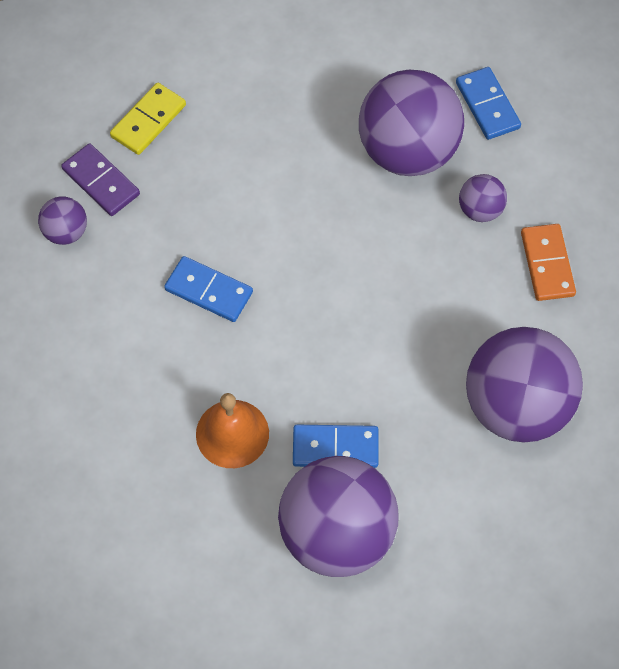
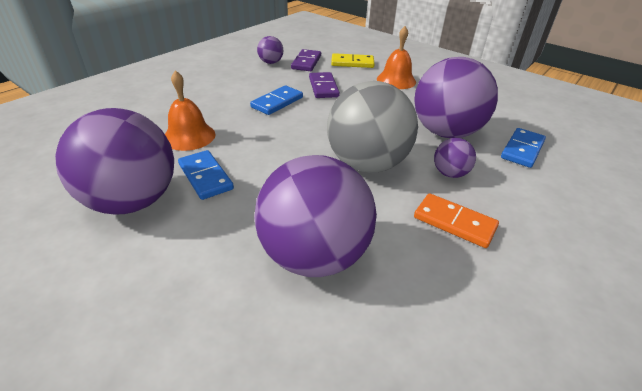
camera: 55 degrees right, 25 degrees down
blue domino [164,256,253,322] -> blue domino turned 45 degrees clockwise [250,86,303,115]
orange domino [521,224,576,301] -> orange domino turned 75 degrees clockwise [414,193,499,248]
none -> purple domino [309,72,340,98]
none -> grey ball [327,81,418,173]
none -> orange bell [377,26,416,89]

